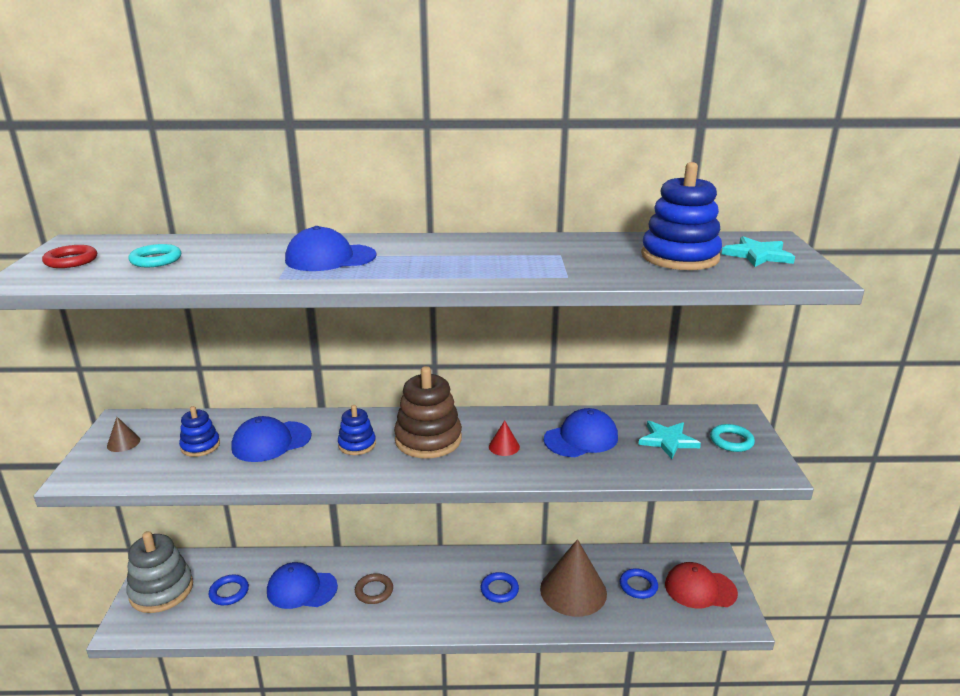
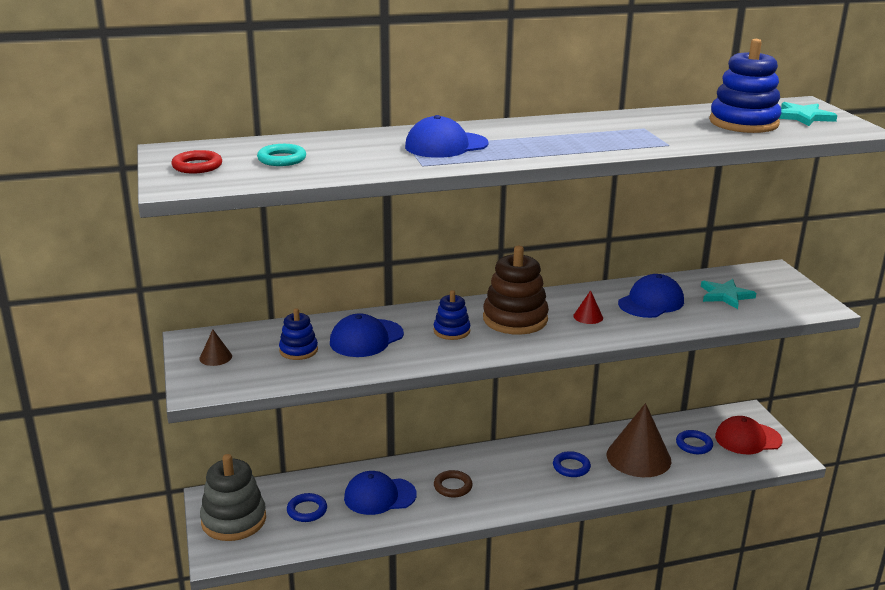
camera: 15 degrees left, 0 degrees up
turquoise ring [710,424,755,452] -> none

